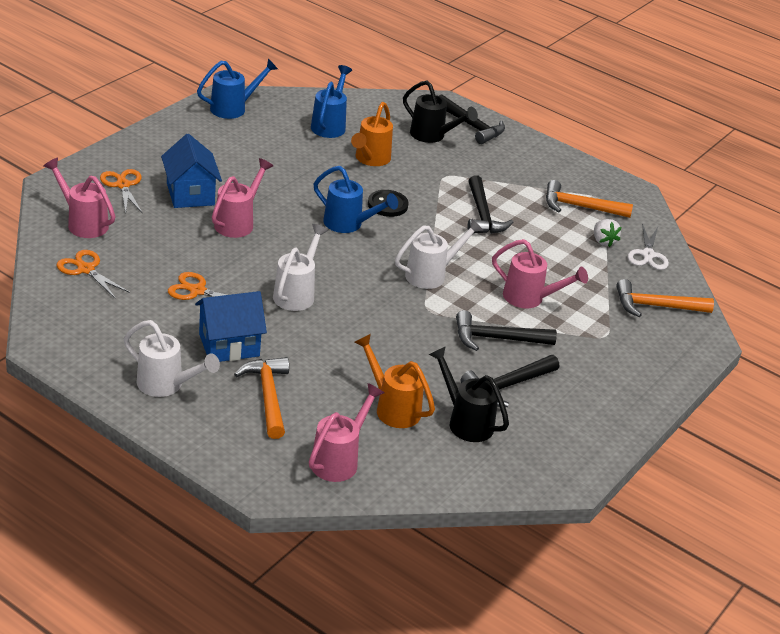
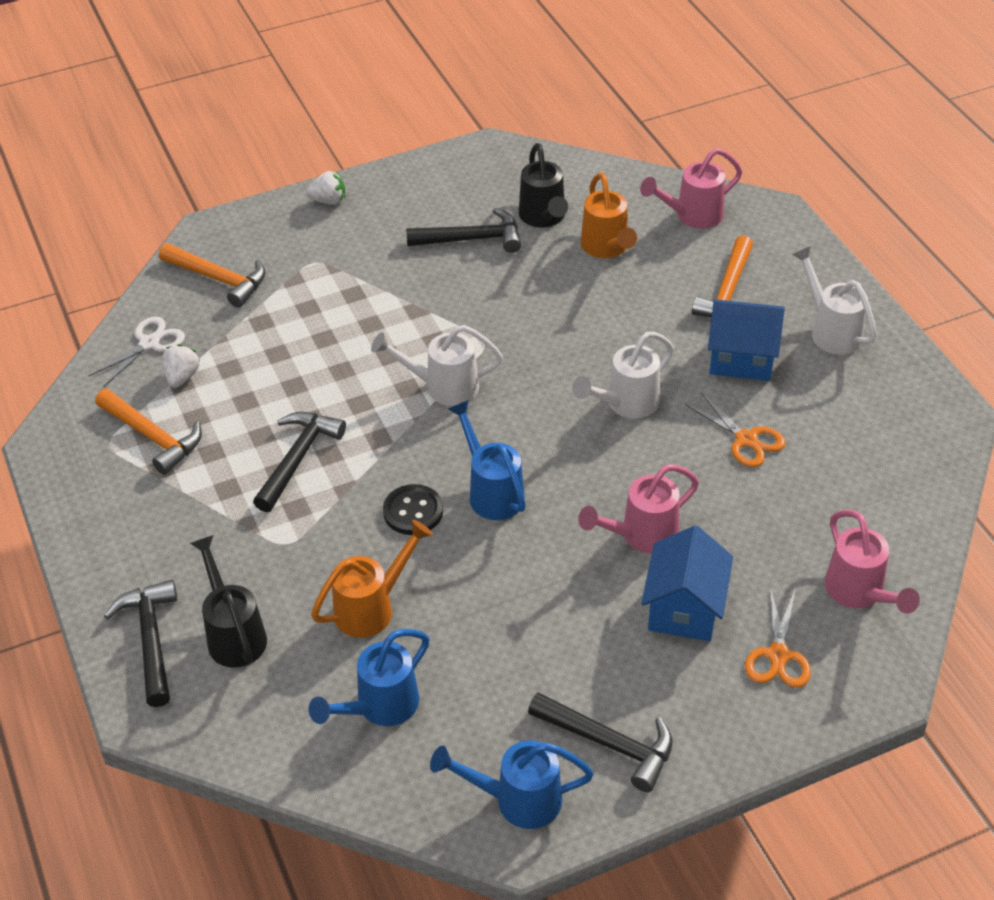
camera: 145 degrees left, 10 degrees up
orange scissors [57,250,130,299] -> none
black hammer [456,310,557,351] -> black hammer moved to [528,692,672,792]
pink watering can [492,239,588,308] -> none
none -> white strawberry [306,171,345,205]

